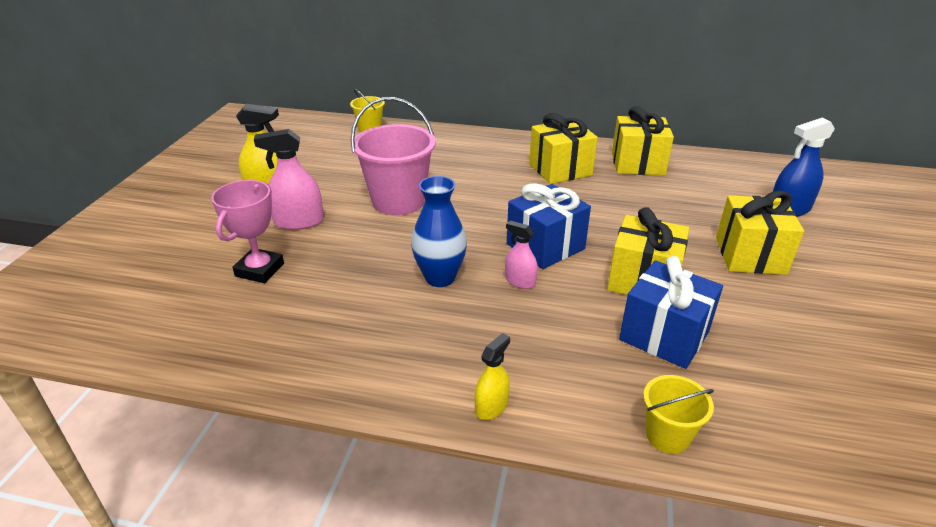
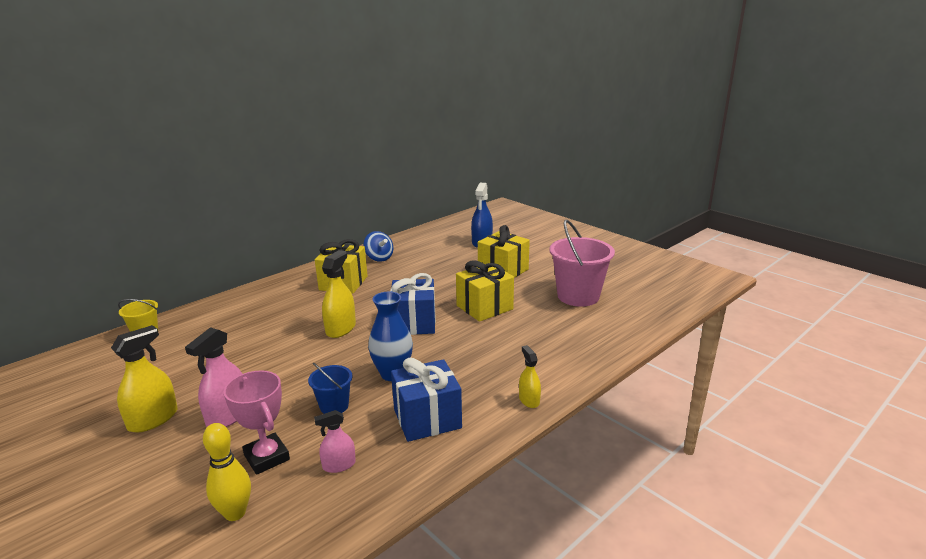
camera: 55 degrees left, 10 degrees down
pink bucket [351,97,436,215] -> pink bucket moved to [549,220,615,307]
pink spray bottle [505,221,538,289] -> pink spray bottle moved to [314,410,356,473]
yellow gift [612,106,674,175] -> blue spinning top [364,231,393,262]
blue gift [619,256,723,369] -> blue gift moved to [391,357,462,442]
yellow bucket [643,375,714,454] -> none
none -> yellow bowling pin [203,423,251,521]
none -> blue bucket [308,363,352,414]
none -> yellow spray bottle [322,250,356,338]

